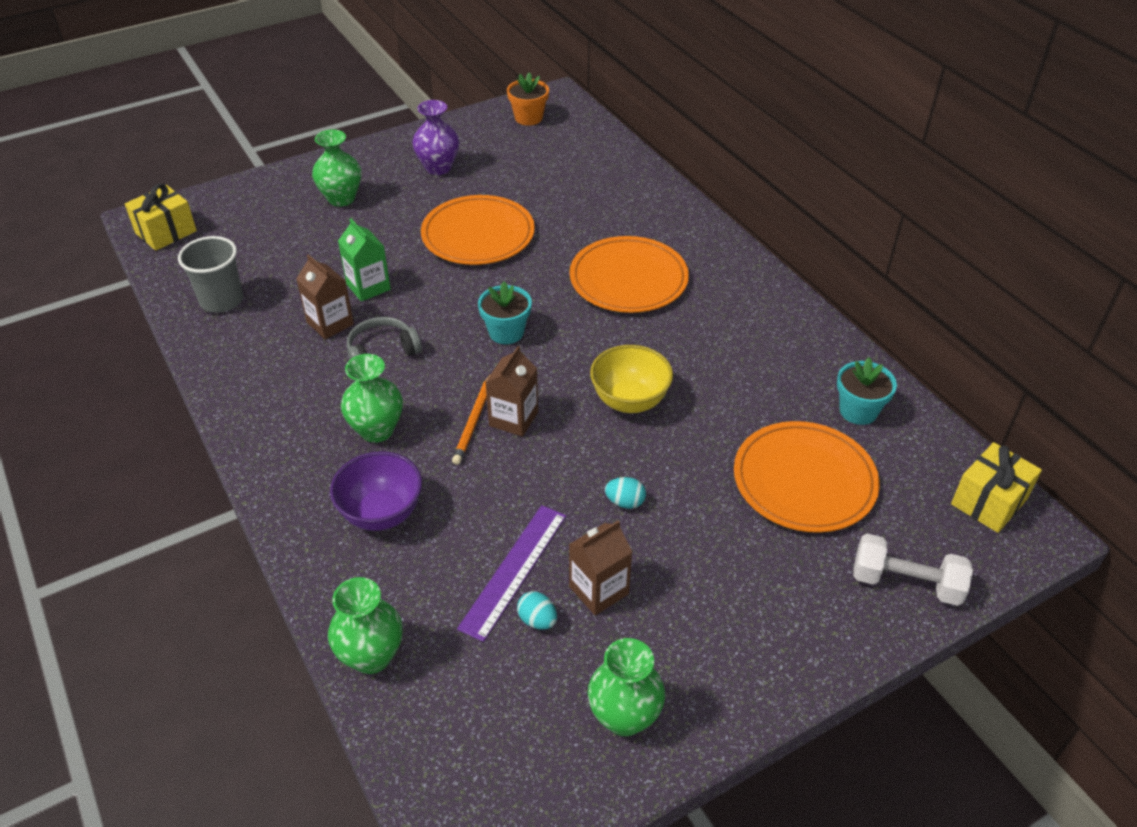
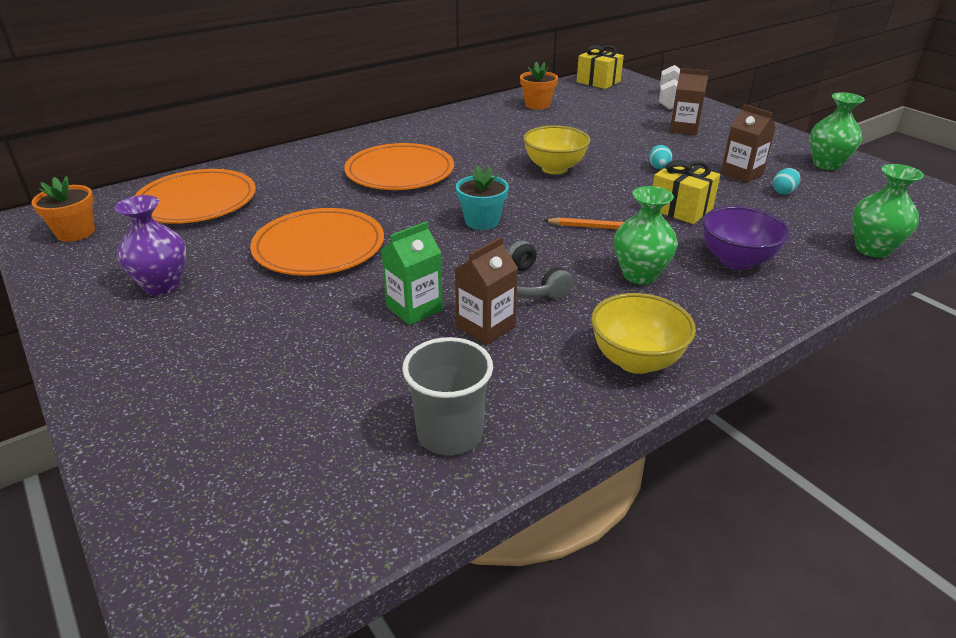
camera: 95 degrees left, 10 degrees down
yellow gift [125,184,197,251] -> yellow gift moved to [653,160,720,224]
green vase [312,129,361,207] -> none
purple ruler [457,505,566,642] -> none
brown carton [485,346,538,437] -> brown carton moved to [669,68,709,135]
orange plate [734,421,880,533] -> orange plate moved to [134,169,256,224]
turquoise flower pot [837,357,897,425] -> orange flower pot [520,62,558,110]
none -> yellow bowl [591,293,696,374]

